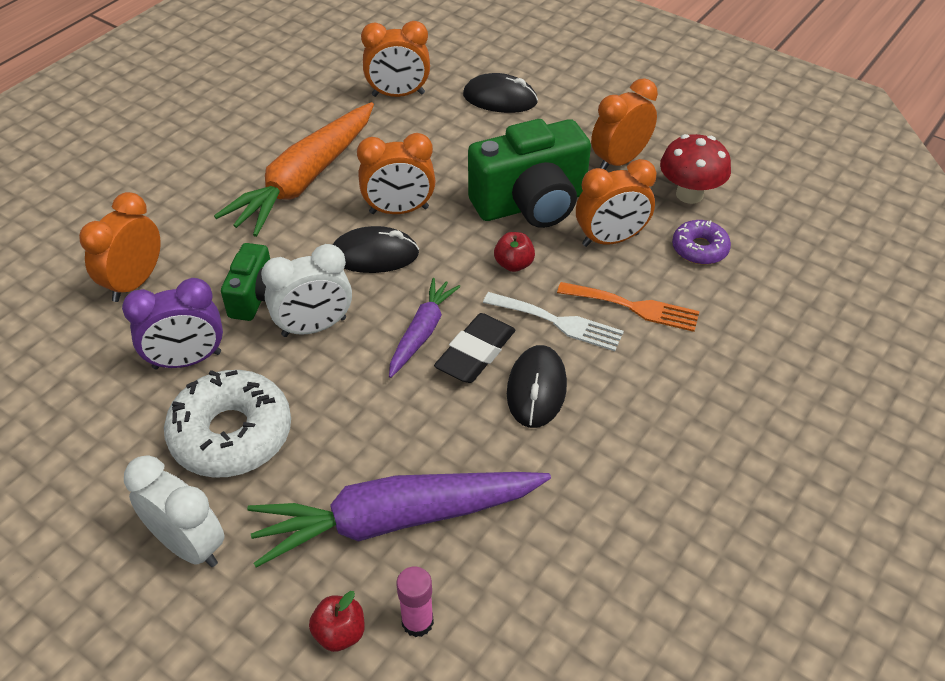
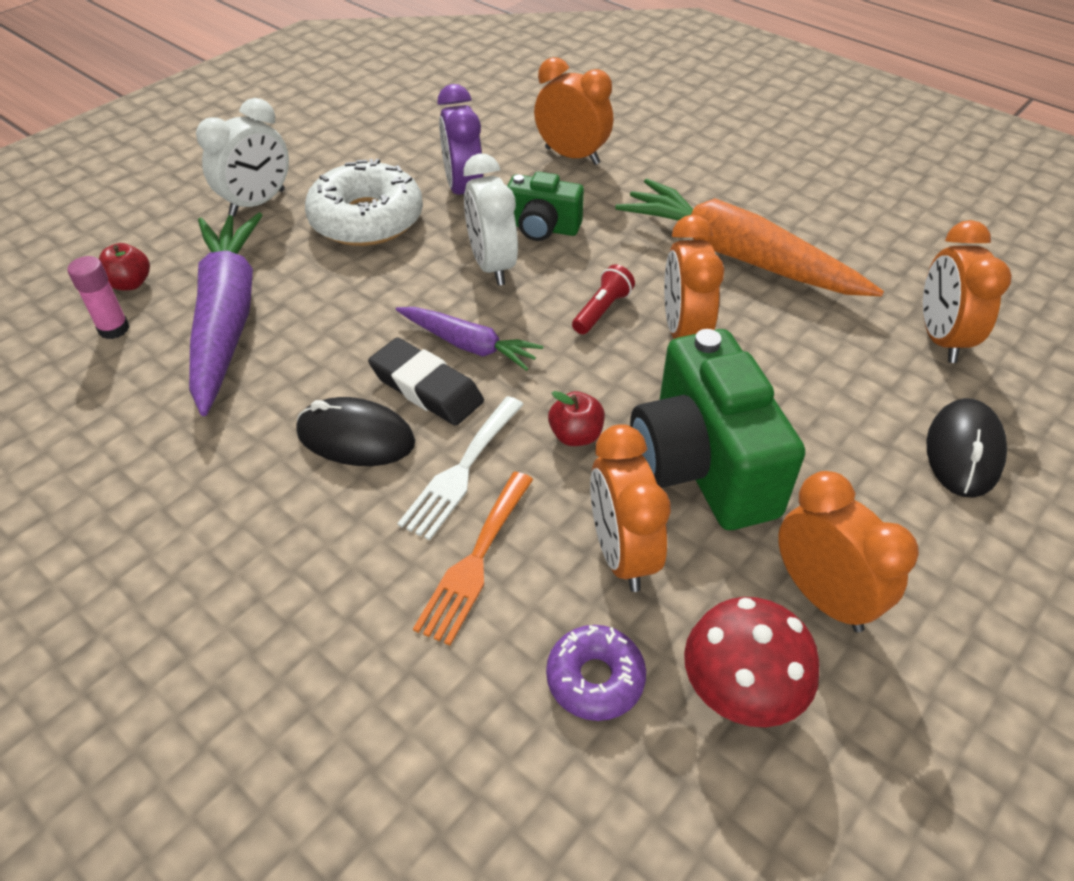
camera: 95 degrees right, 0 degrees up
black mouse [332,226,419,273] -> red flashlight [572,264,635,334]

